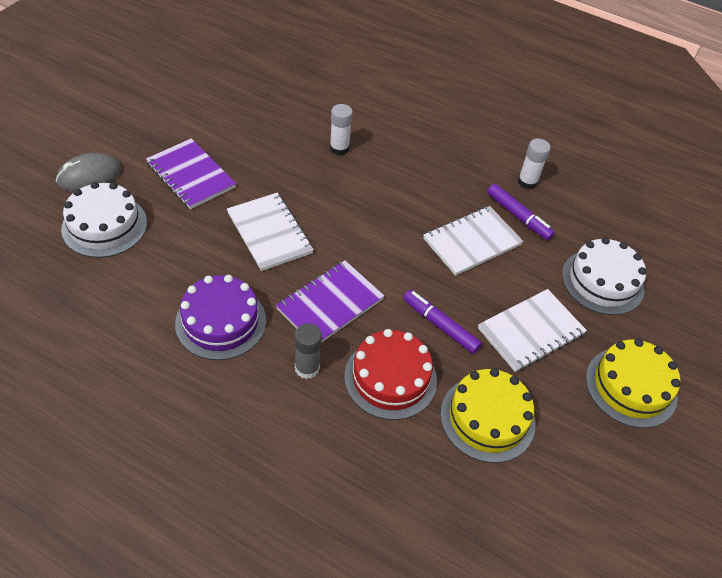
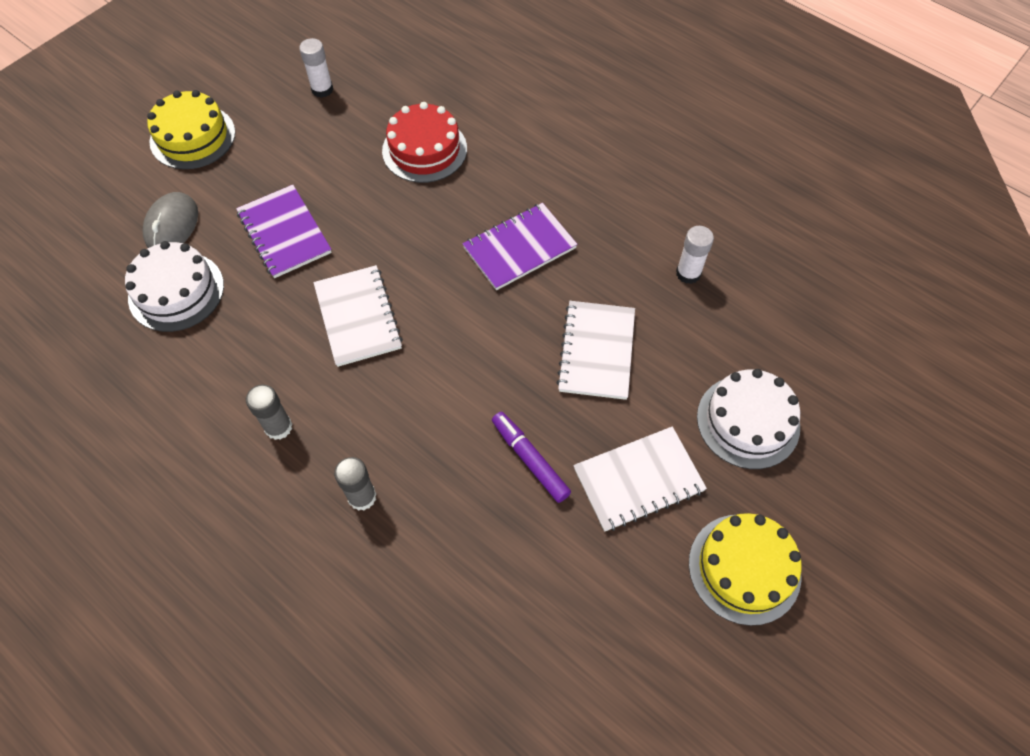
camera: 15 degrees right, 10 degrees up
grey mouse [56,153,121,192] -> grey mouse turned 60 degrees counterclockwise [143,192,198,248]
purple cake [175,275,266,360] -> grey glue stick [246,384,292,440]
purple notebook [276,260,384,343] -> purple notebook moved to [463,203,577,290]
white glue stick [330,104,353,155] -> white glue stick moved to [299,38,333,98]
red cake [344,329,437,420] -> red cake moved to [382,102,467,183]
white notebook [423,206,523,276] -> white notebook turned 60 degrees counterclockwise [556,301,635,400]
yellow cake [440,368,535,463] -> yellow cake moved to [147,90,235,169]
purple marker [487,184,555,240] -> none

